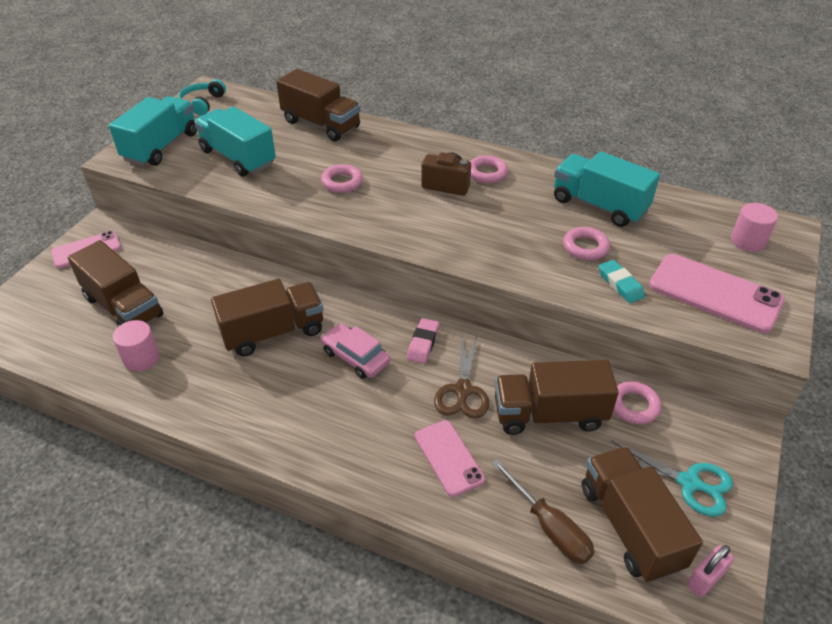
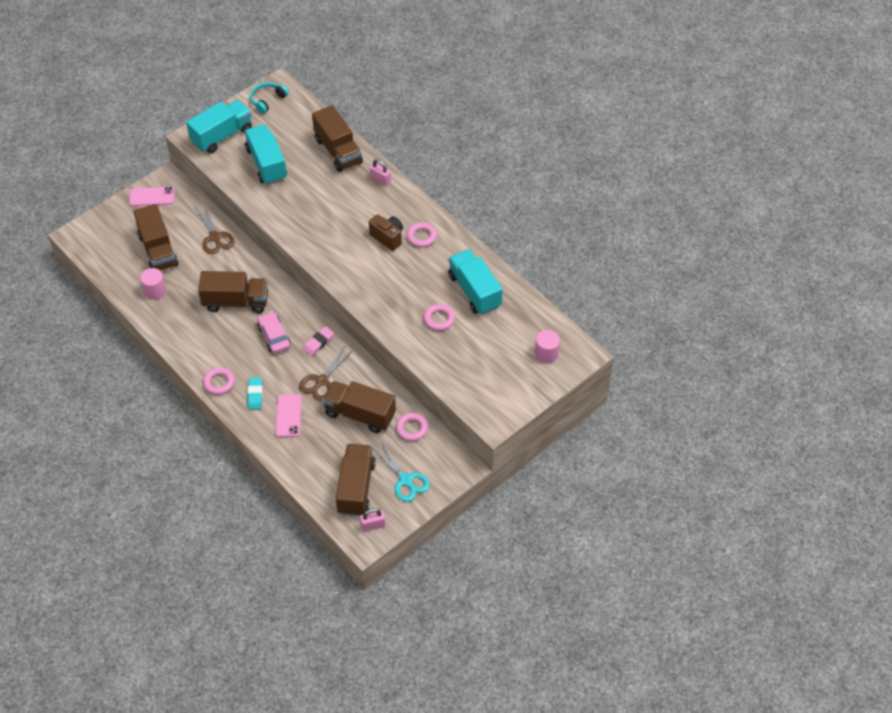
camera: 25 degrees right, 10 degrees up
pink ring [321,164,363,193] -> pink ring moved to [203,367,235,395]
brown screwdriver [491,459,594,564] -> none
turquoise eraser [599,260,645,303] -> turquoise eraser moved to [247,377,263,409]
pink phone [649,254,785,333] -> none
none -> brown scissors [195,205,235,254]
none -> pink padlock [370,159,391,186]

